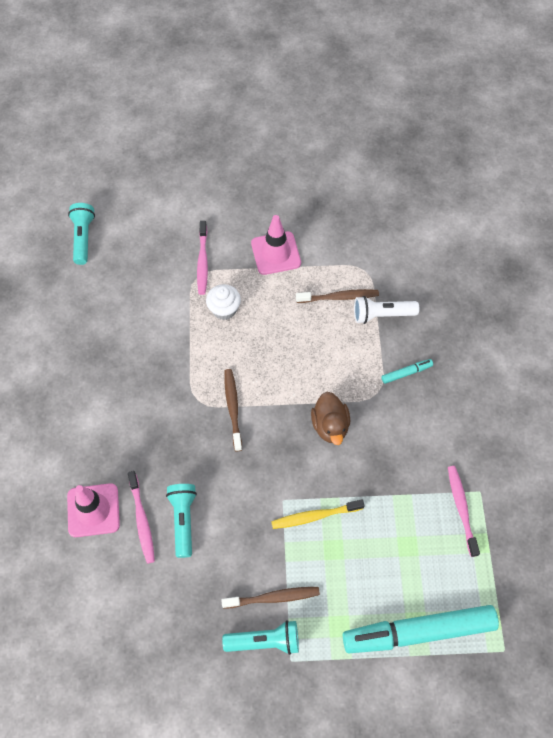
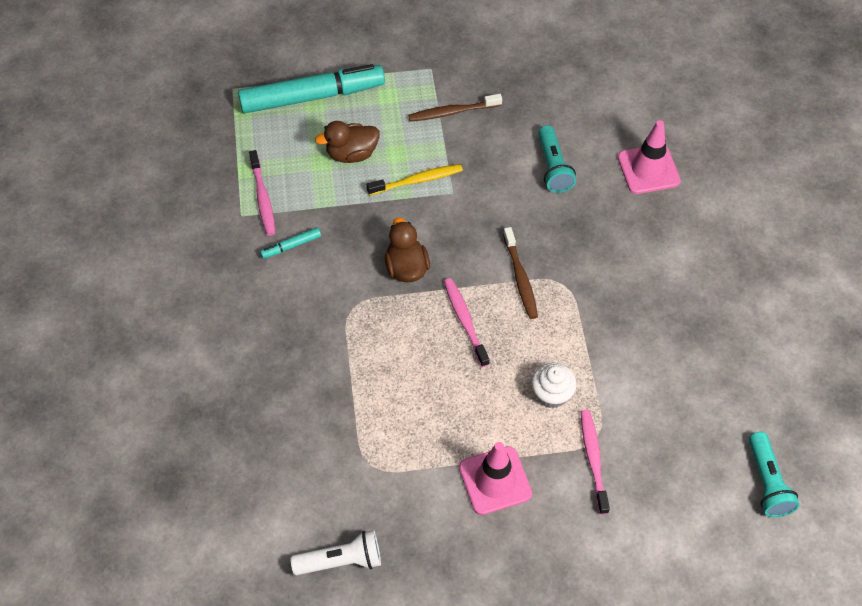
camera: 175 degrees right, 5 degrees down
pink toothbrush [128,471,155,564] -> pink toothbrush moved to [444,278,490,367]
turquoise flashlight [222,620,299,655] -> none
brown toothbrush [296,289,379,303] -> none
white flashlight [354,296,419,324] -> white flashlight moved to [291,530,381,575]
turquoise marker [381,359,433,384] -> turquoise marker moved to [260,227,321,259]
none -> brown duck [315,121,380,163]

